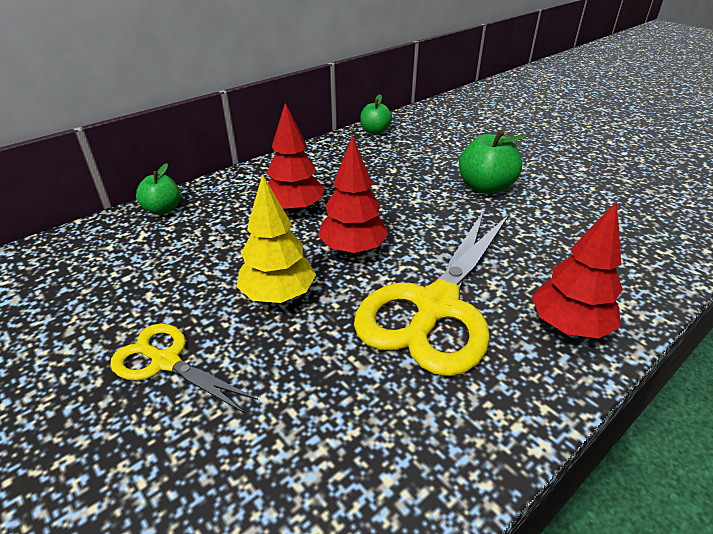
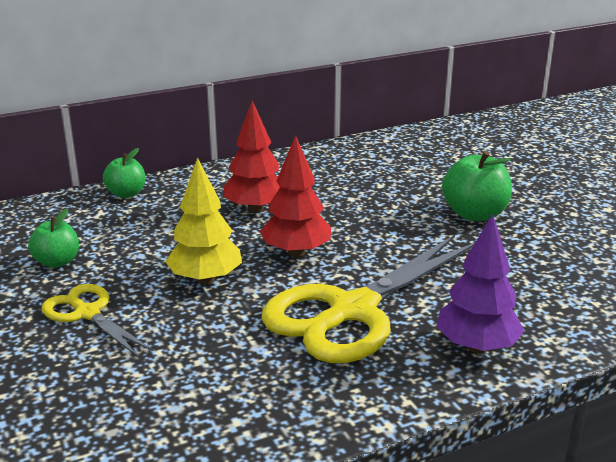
camera: 15 degrees right, 10 degrees down
green apple [360,94,392,135] -> green apple moved to [28,209,79,268]
red tree [532,201,623,338] -> purple tree [436,214,524,353]

